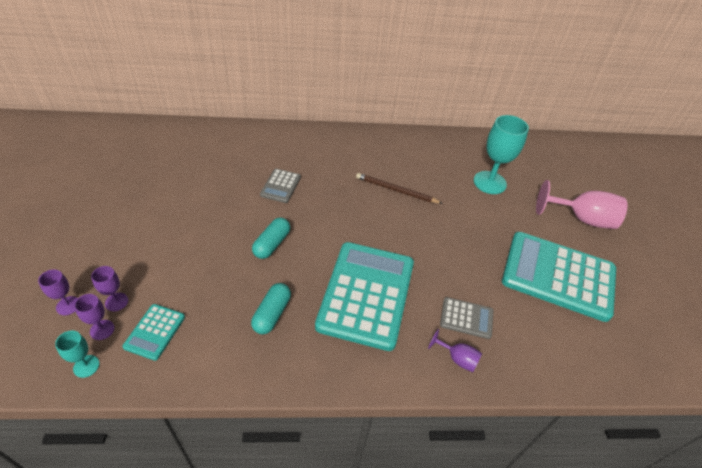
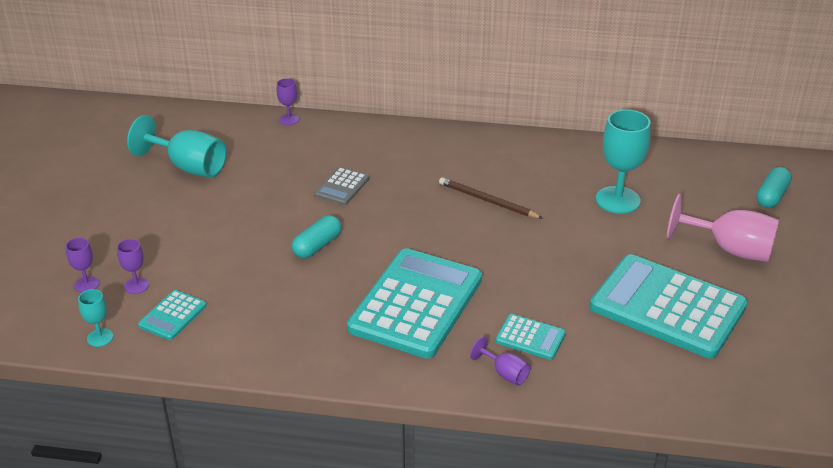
camera: 15 degrees right, 10 degrees down
purple goblet [74,294,115,340] -> purple goblet moved to [277,78,299,125]
turquoise capsule [251,283,291,334] -> turquoise capsule moved to [756,167,792,208]
grey calculator [440,297,493,339] -> turquoise calculator [495,314,566,360]
none -> turquoise goblet [127,115,227,178]

